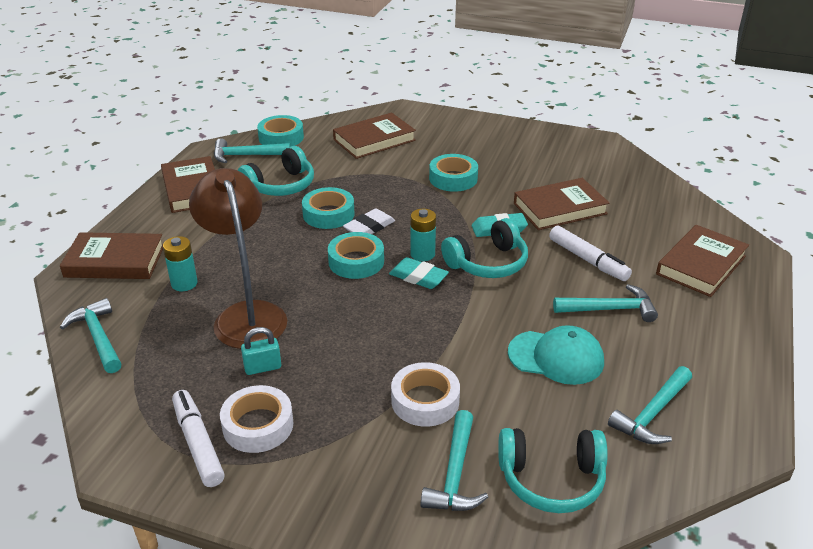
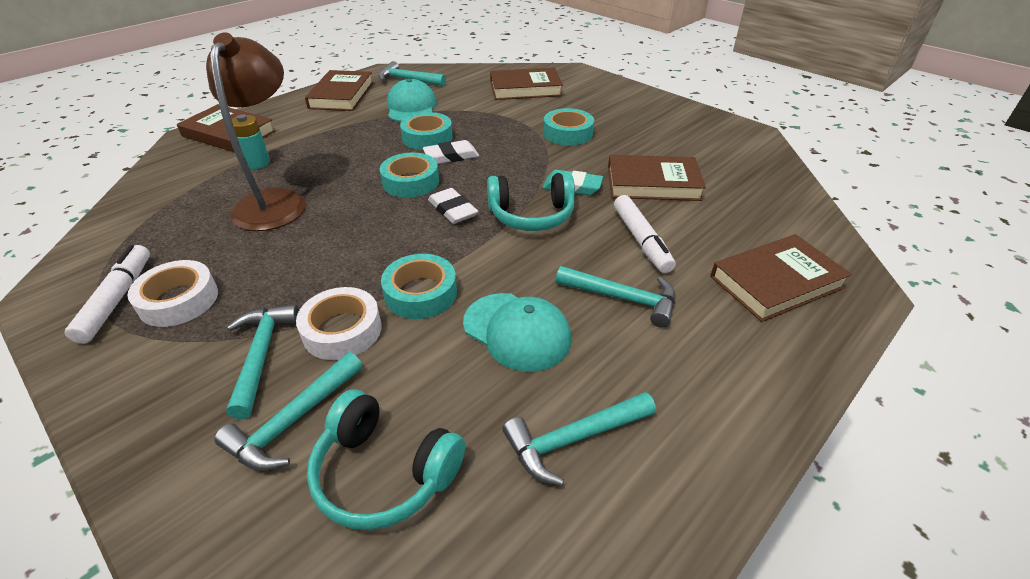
camera: 25 degrees right, 5 degrees up
turquoise hammer [60,298,122,373] -> turquoise hammer moved to [226,304,299,419]
turquoise headphones [237,146,314,196] -> turquoise cap [387,79,437,122]
turquoise padlock [241,327,281,375] -> none
turquoise tape [257,115,304,147] -> turquoise tape moved to [381,254,457,319]
turquoise eraser [389,257,449,289] -> white eraser [428,188,478,224]
turquoise battery [410,209,436,261] -> none

